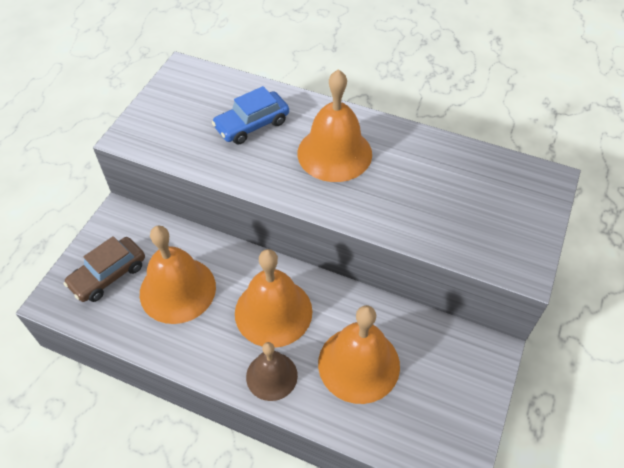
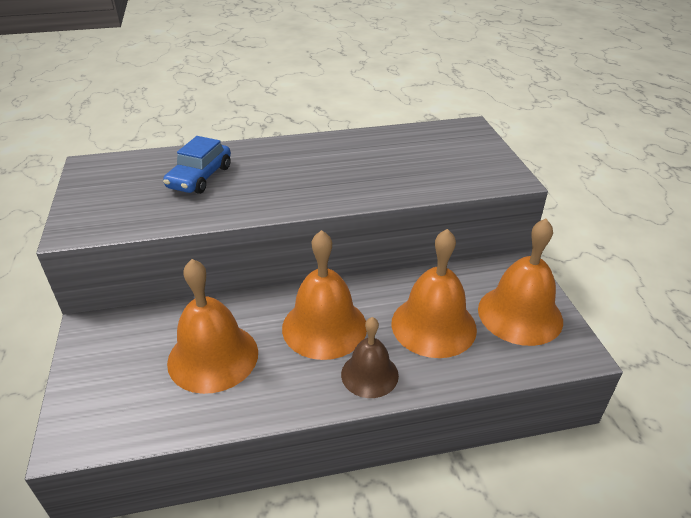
camera: 35 degrees left, 15 degrees down
brown car [64,236,145,302] -> none
orange bell [298,69,372,182] -> orange bell moved to [478,219,563,346]

